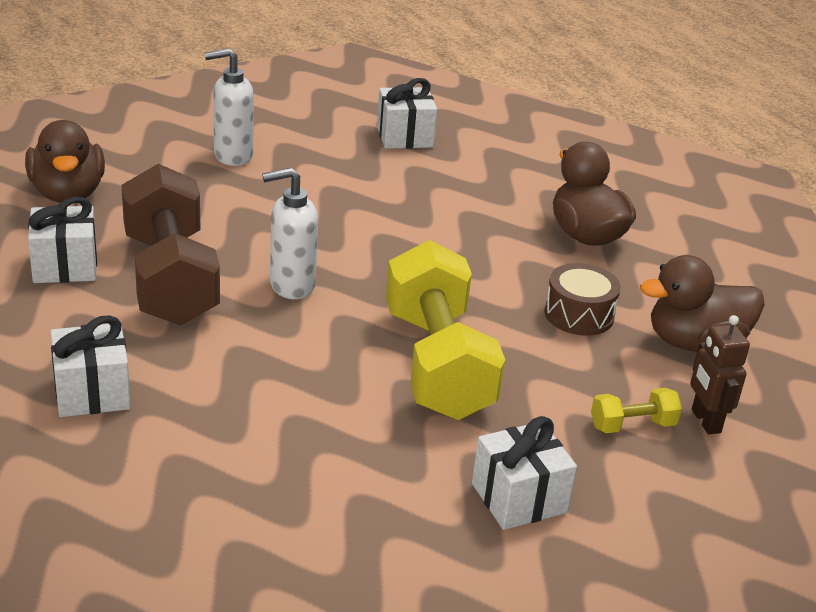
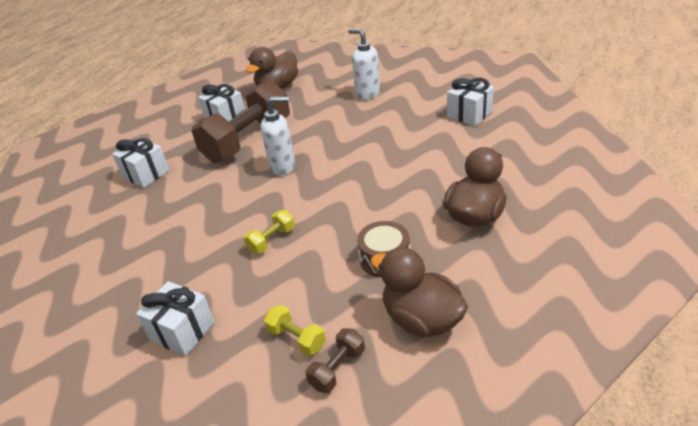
camera: 60 degrees right, 5 degrees up
white soap dispenser [262,168,318,299] -> white soap dispenser turned 135 degrees clockwise [260,96,295,176]
yellow dumbbell [386,240,505,420] -> yellow dumbbell [243,210,295,254], size x0.42
brown robot [690,315,750,434] -> brown dumbbell [306,328,365,393]

